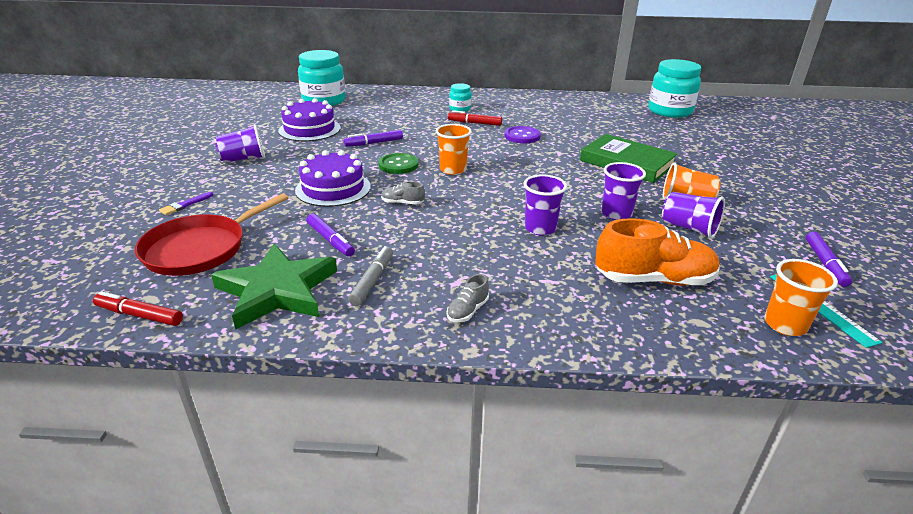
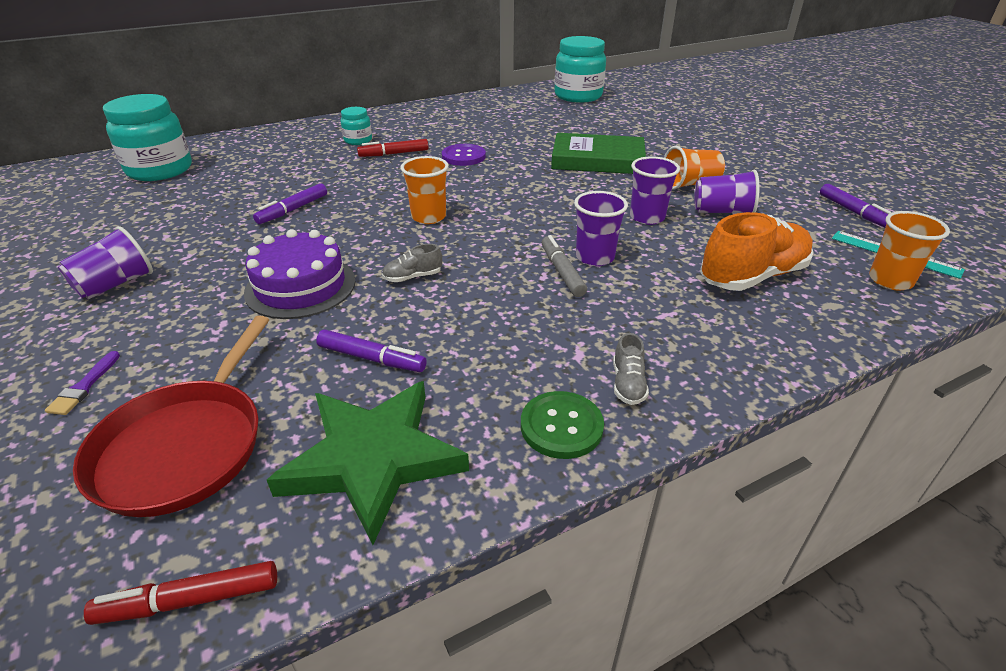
camera: 30 degrees left, 5 degrees up
purple cake [278,98,340,141] -> none
grey marker [348,246,393,306] -> grey marker moved to [542,235,587,297]
green button [378,153,419,174] -> green button moved to [521,391,604,459]

